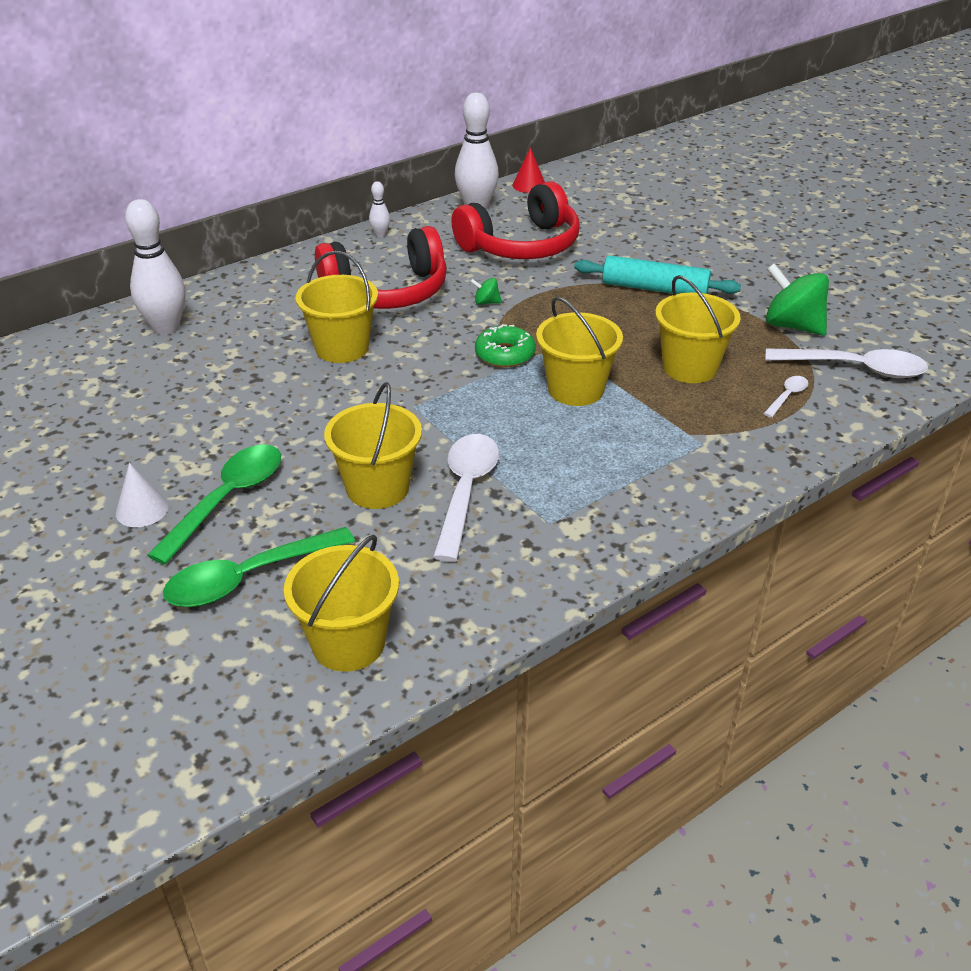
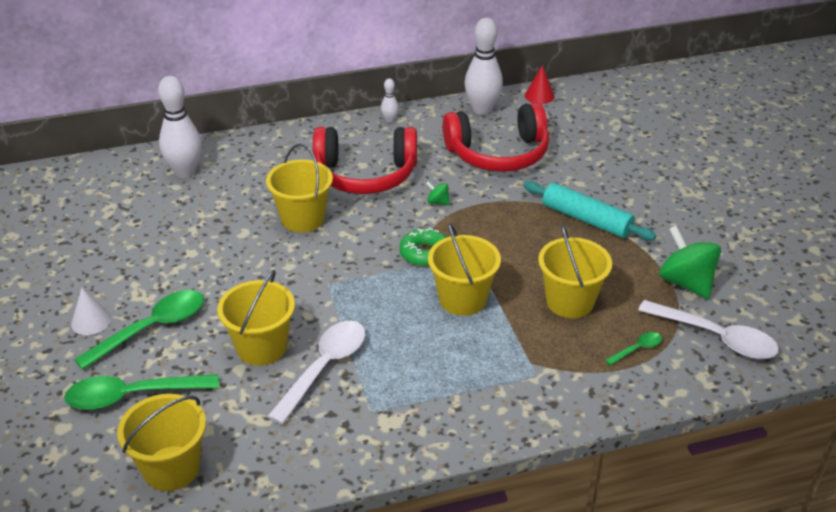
camera: 20 degrees right, 0 degrees up
white spoon [763,376,808,418] -> green spoon [605,332,662,366]

